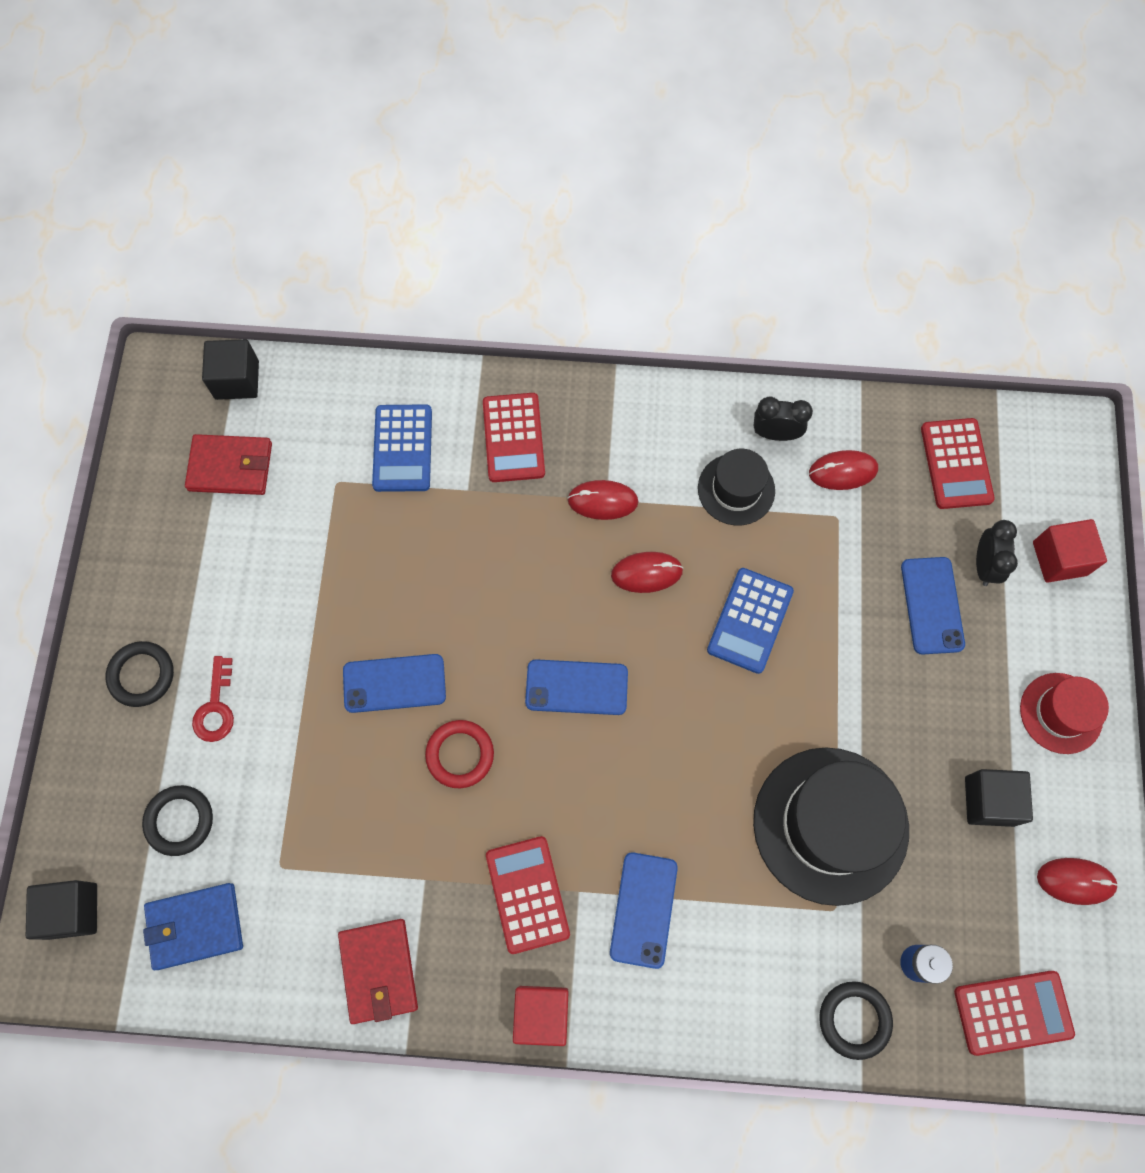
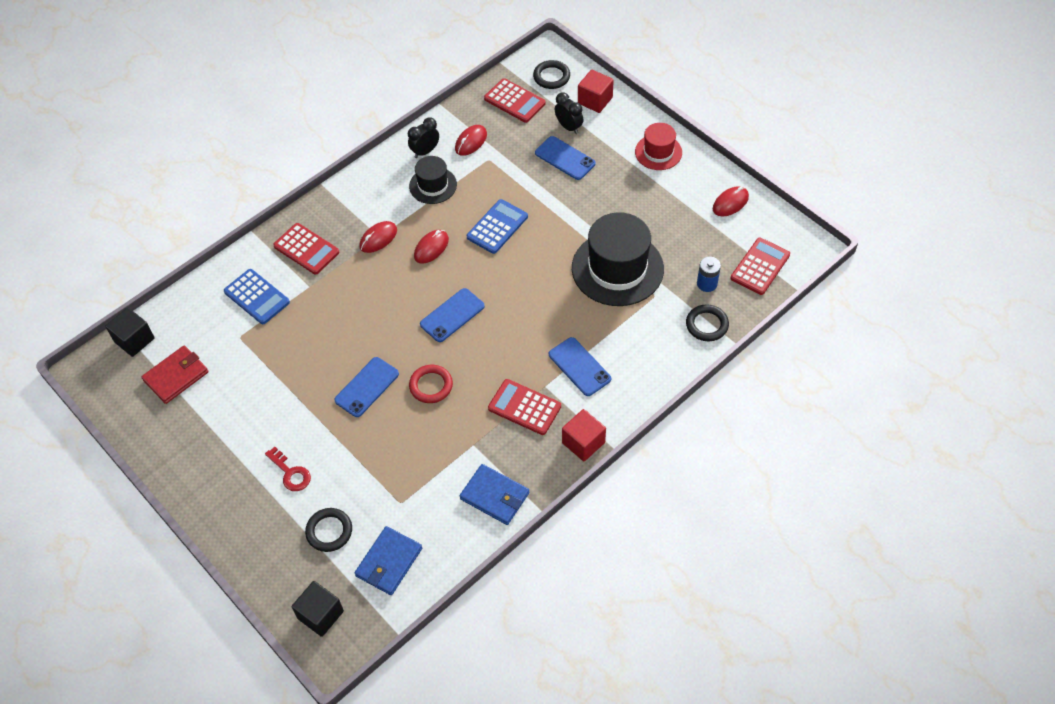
camera: 45 degrees left, 15 degrees down
black ring [105,641,174,707] -> black ring moved to [533,60,570,89]
red wallet [338,919,418,1024] -> blue wallet [460,464,529,525]
blue calculator [707,568,794,674] -> blue calculator turned 120 degrees counterclockwise [467,199,528,254]
black cube [965,769,1033,827] -> none

